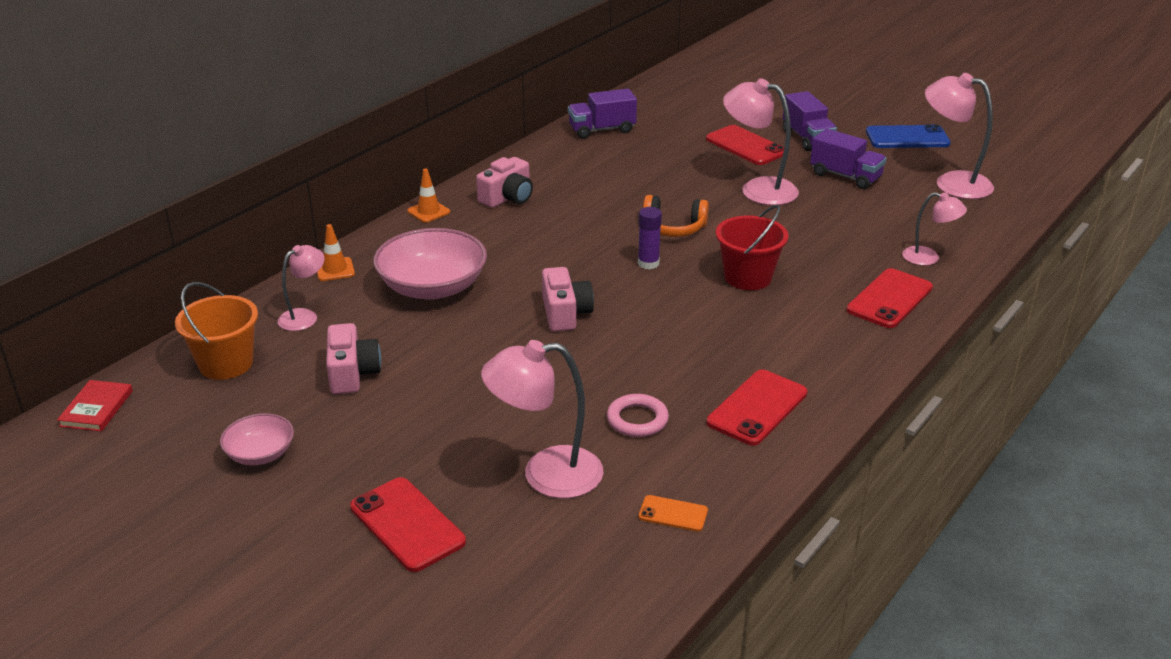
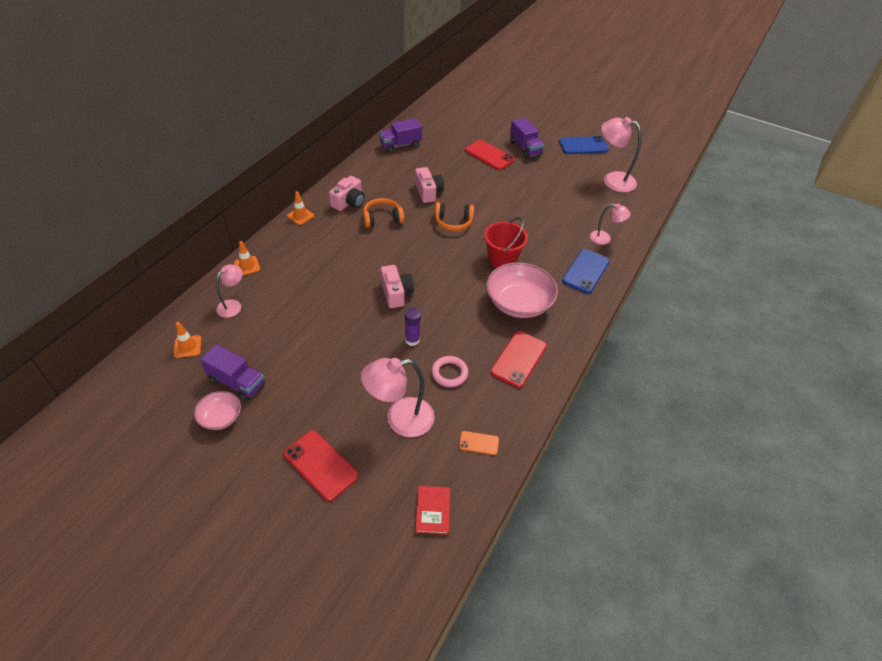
camera: 10 degrees left, 15 degrees up
red book [57,380,133,431] -> red book moved to [415,486,450,535]
orange bucket [175,282,258,380] -> orange traffic cone [174,322,201,358]
pink camera [326,323,381,394] -> pink camera moved to [415,167,444,203]
pink bowl [373,228,487,300] -> pink bowl moved to [486,262,558,318]
purple glue stick [638,207,662,270] -> purple glue stick moved to [405,307,421,346]
pink lamp [723,78,799,205] -> none
purple truck [810,128,887,189] -> purple truck moved to [200,344,265,401]
red phone [846,268,933,328] -> blue phone [562,249,610,294]
none -> orange headphones [363,198,404,228]

